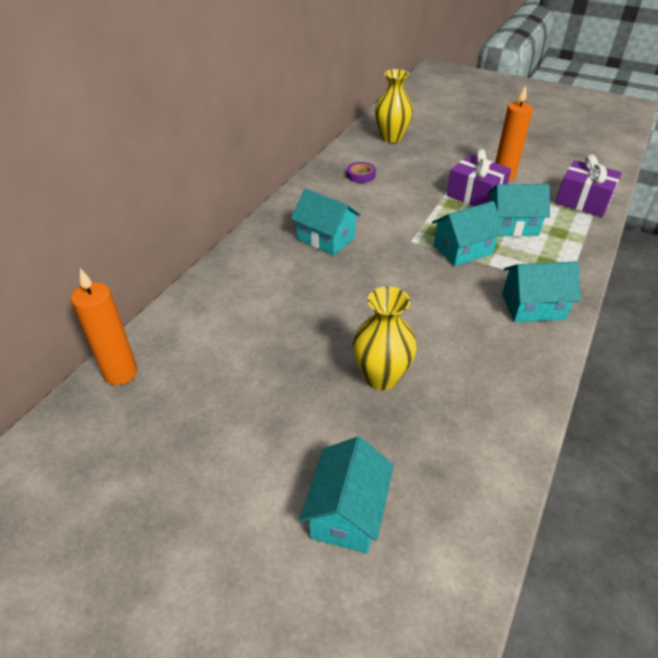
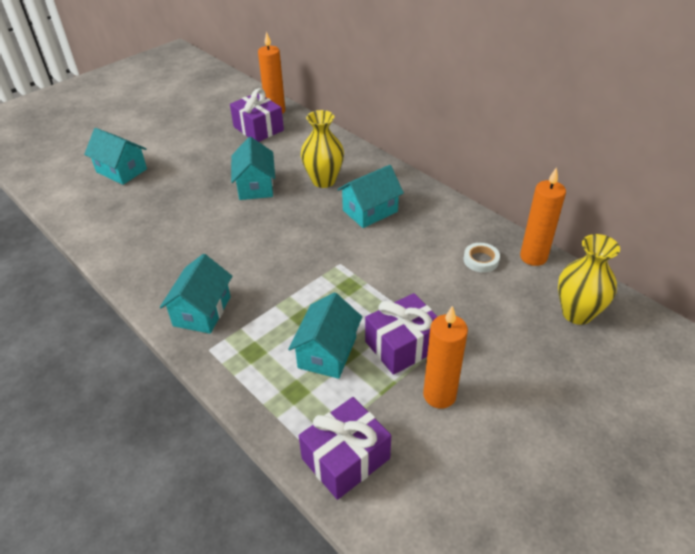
camera: 110 degrees right, 0 degrees up
purple tape [347,162,376,183] -> white tape [464,243,500,273]
yellow vase [352,286,417,390] -> yellow vase moved to [301,110,344,188]
turquoise house [432,201,505,266] -> turquoise house moved to [231,137,275,200]
none -> purple gift [230,88,284,142]
none -> orange candle [520,167,566,266]

